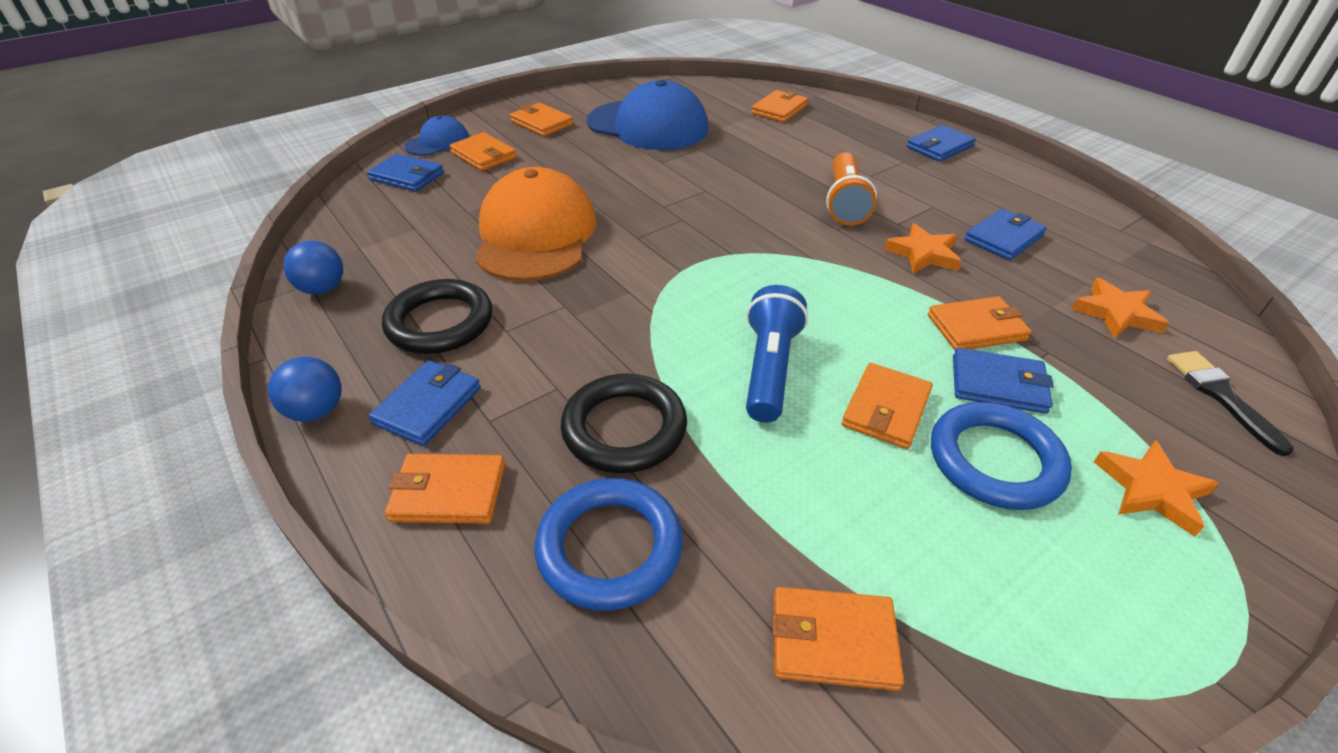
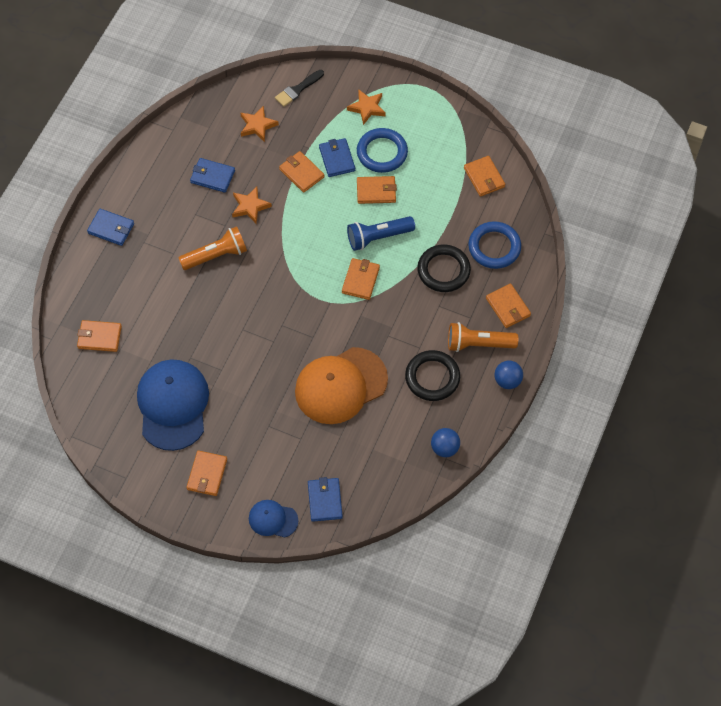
camera: 120 degrees left, 20 degrees up
blue wallet [368,360,481,446] -> orange flashlight [448,322,518,352]
orange wallet [449,132,517,171] -> orange wallet moved to [342,258,380,300]

